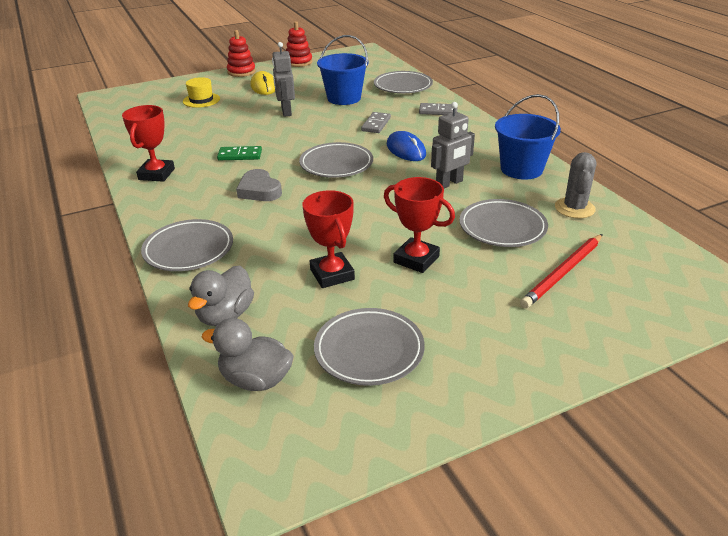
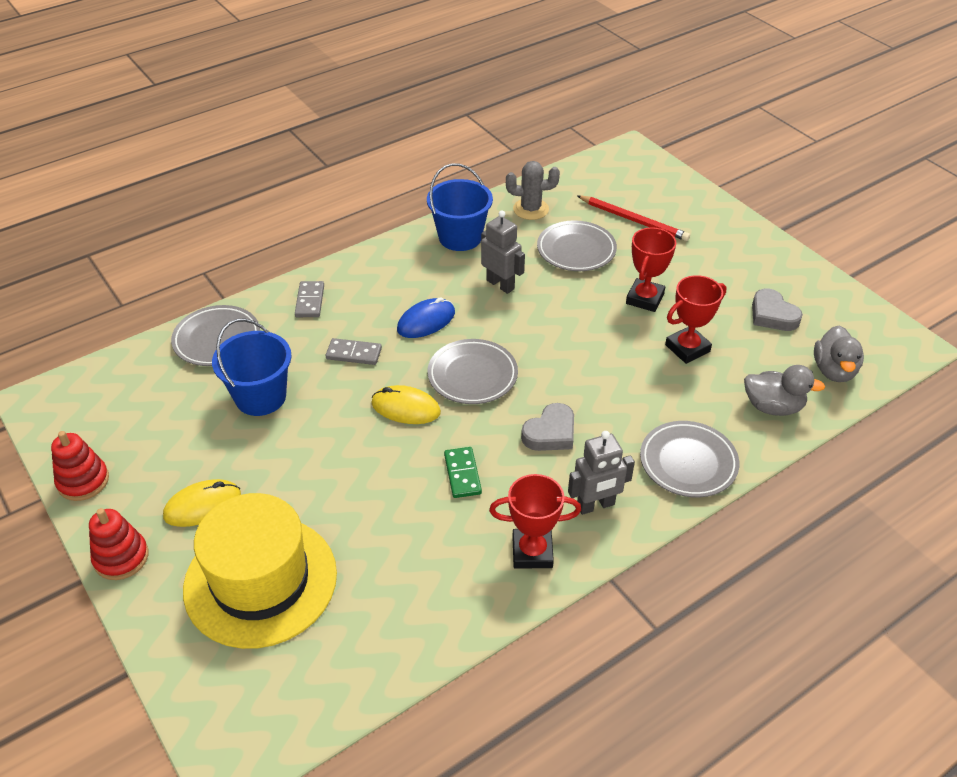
camera: 100 degrees left, 10 degrees up
yellow hat [183,77,220,108] -> yellow hat [183,493,337,649], size x2.31
grey robot [272,42,295,117] -> grey robot moved to [568,431,635,515]
grey plate [314,308,425,386] -> grey heart [752,289,803,331]
none -> yellow mouse [371,385,441,424]

